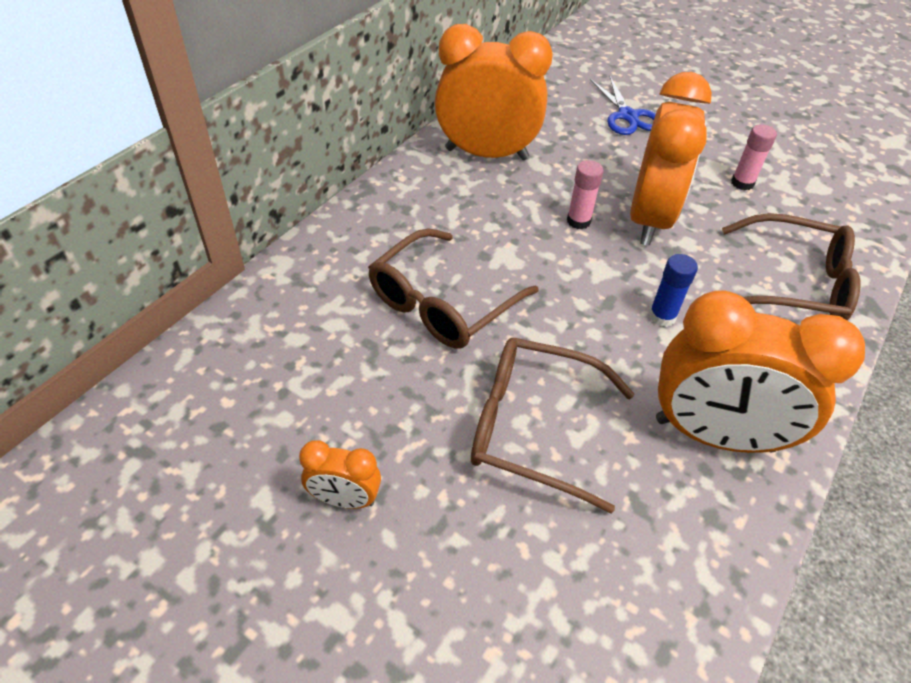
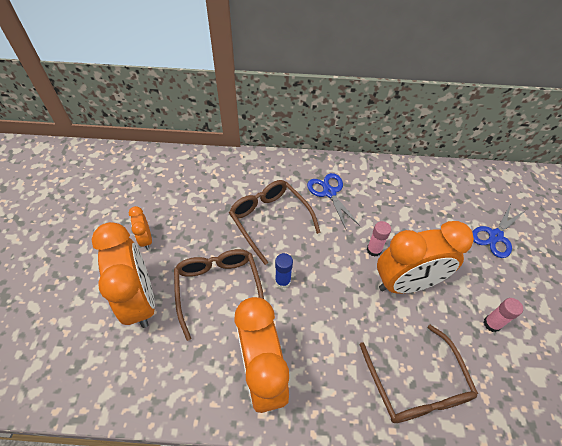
camera: 60 degrees right, 5 degrees up
brown glasses [368,229,539,349] -> brown glasses turned 45 degrees clockwise [229,180,321,265]
orange clock [435,24,553,160] -> orange clock moved to [92,222,155,328]
blue glue stick [649,254,698,327] -> blue glue stick moved to [275,253,293,289]
none -> blue scissors [307,173,360,229]

